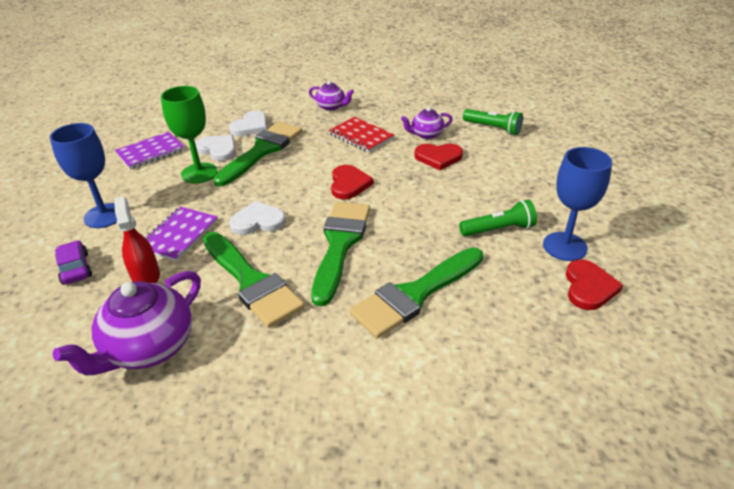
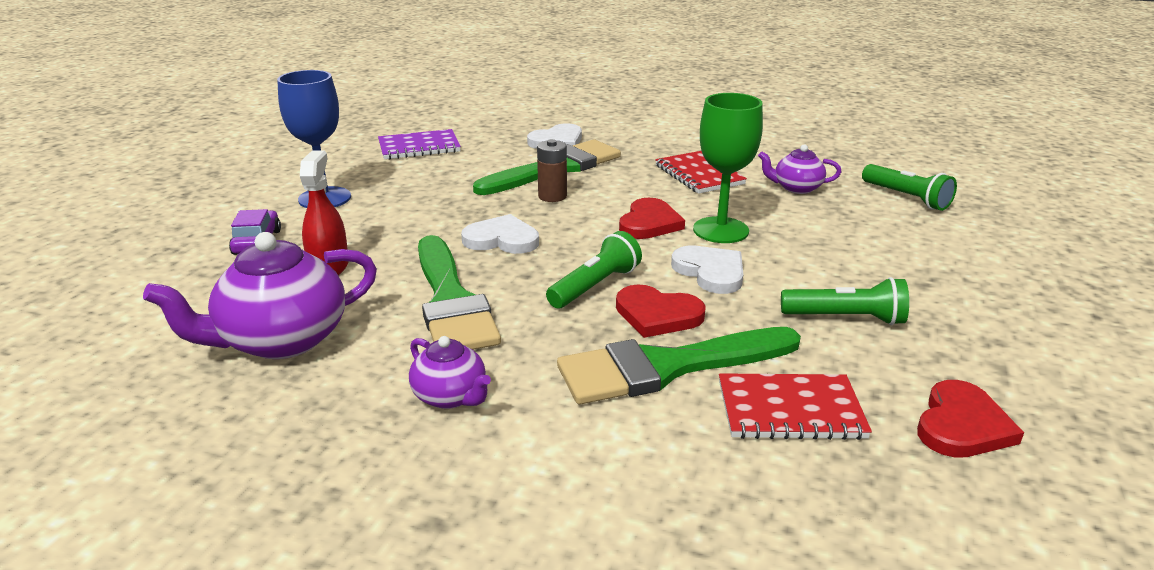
camera: 20 degrees right, 10 degrees down
purple notebook [145,206,218,262] -> none
green goblet [161,86,218,183] -> green goblet moved to [693,93,763,243]
white heart [195,135,236,161] -> white heart moved to [671,246,743,294]
purple teapot [309,80,354,111] -> purple teapot moved to [409,336,491,409]
green brush [311,202,370,306] -> green flashlight [546,231,642,308]
red heart [414,143,463,170] -> red heart moved to [616,285,706,338]
blue goblet [543,147,612,261] -> none
none -> brown battery [537,139,567,202]
none -> red notebook [719,373,872,440]

